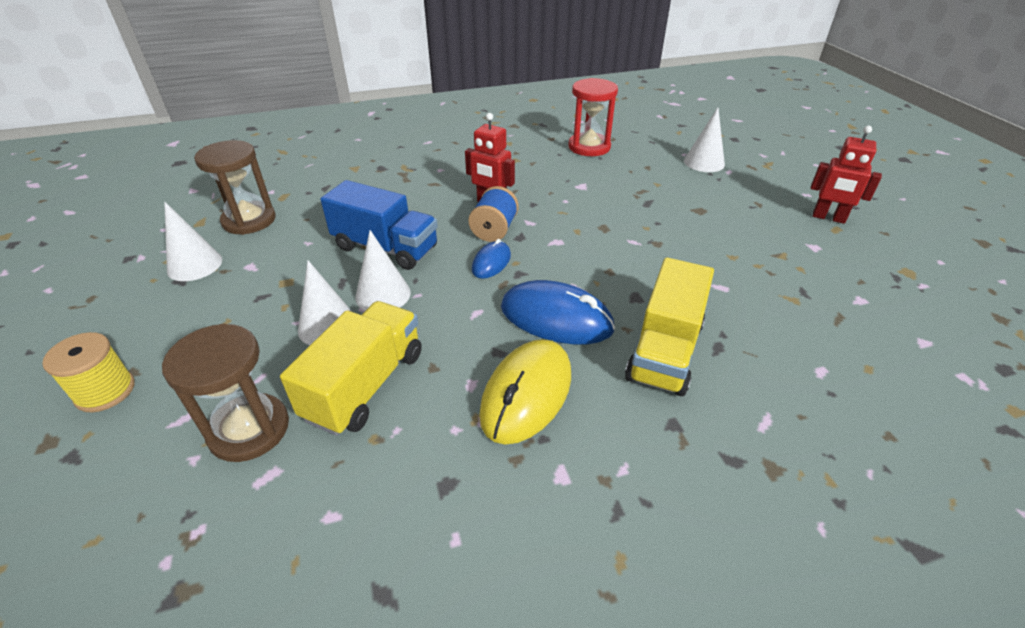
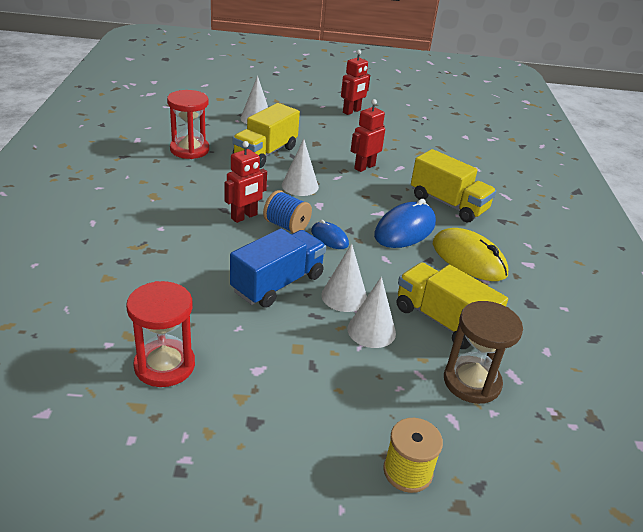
camera: 75 degrees left, 5 degrees down
white cone [164,202,222,281] -> white cone moved to [282,139,319,196]
brown hourglass [194,140,276,235] -> red hourglass [126,281,195,387]
none -> yellow truck [232,103,300,168]
none -> red robot [351,99,385,172]

